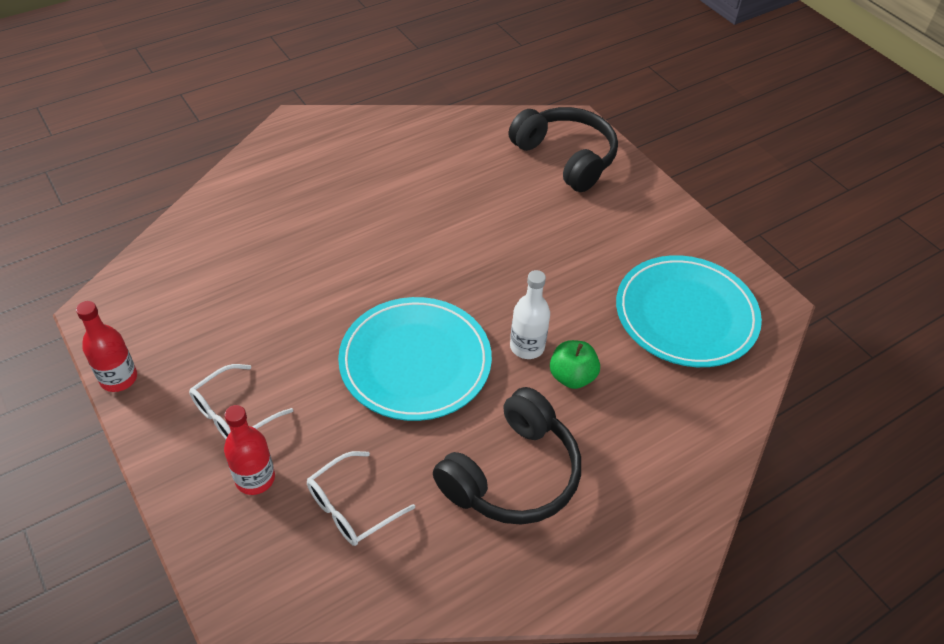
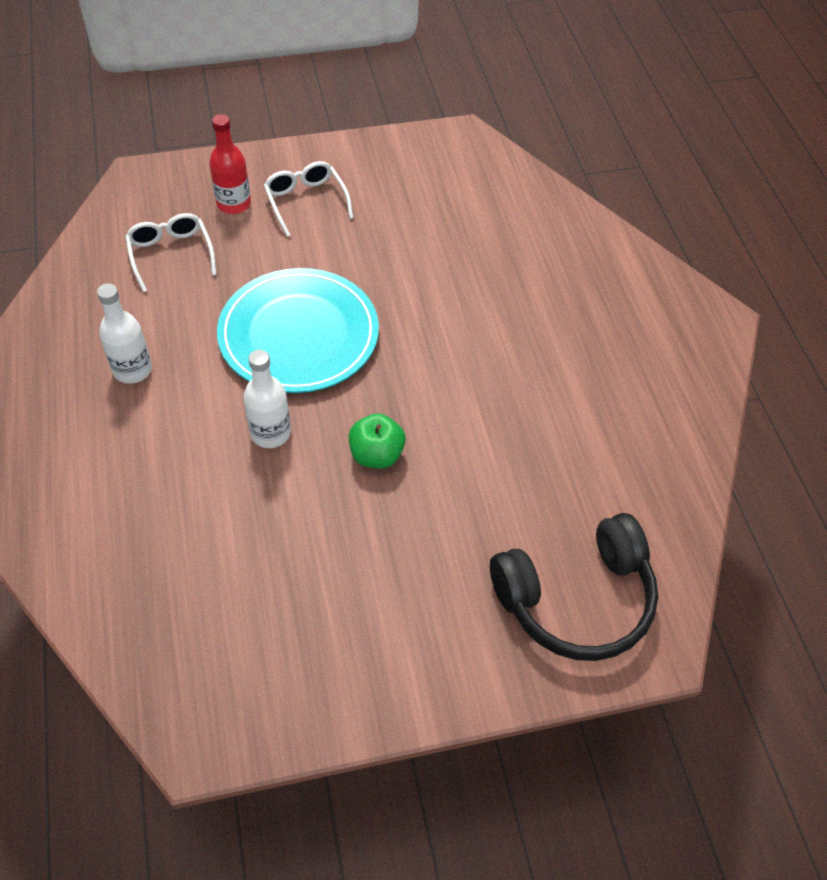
camera: 110 degrees right, 5 degrees up
red bottle [76,301,137,392] -> none
black headphones [433,387,581,525] -> white bottle [97,284,152,384]
green apple [550,340,600,389] -> green apple moved to [349,413,405,469]
turquoise plate [616,255,762,367] -> none

